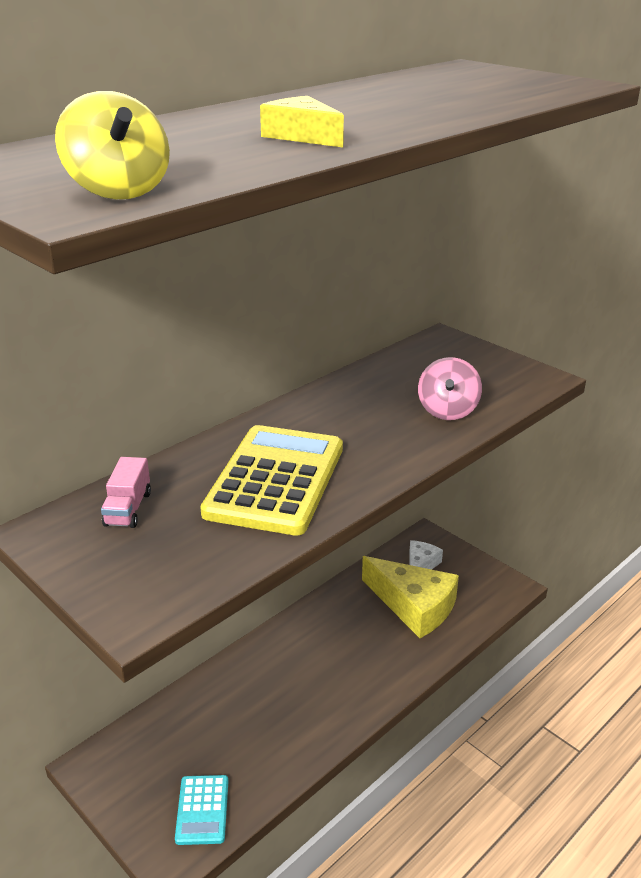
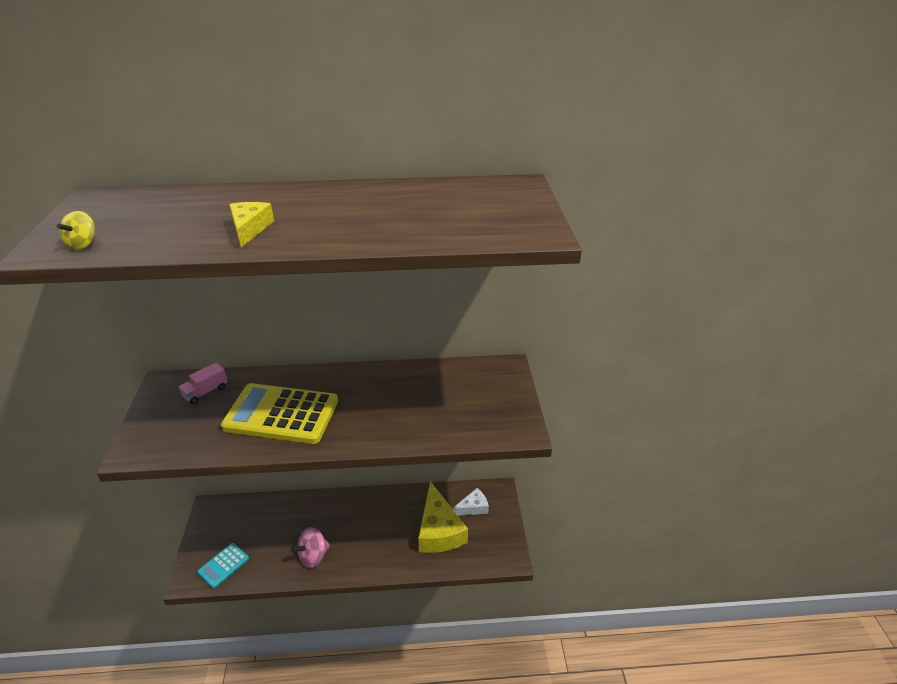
camera: 40 degrees right, 5 degrees up
yellow spinning top [55,91,170,200] -> yellow spinning top [57,211,96,250], size x0.63
yellow calculator [200,425,343,536] -> yellow calculator turned 135 degrees counterclockwise [221,383,338,444]
pink spinning top [418,357,482,420] -> pink spinning top moved to [291,527,330,568]

